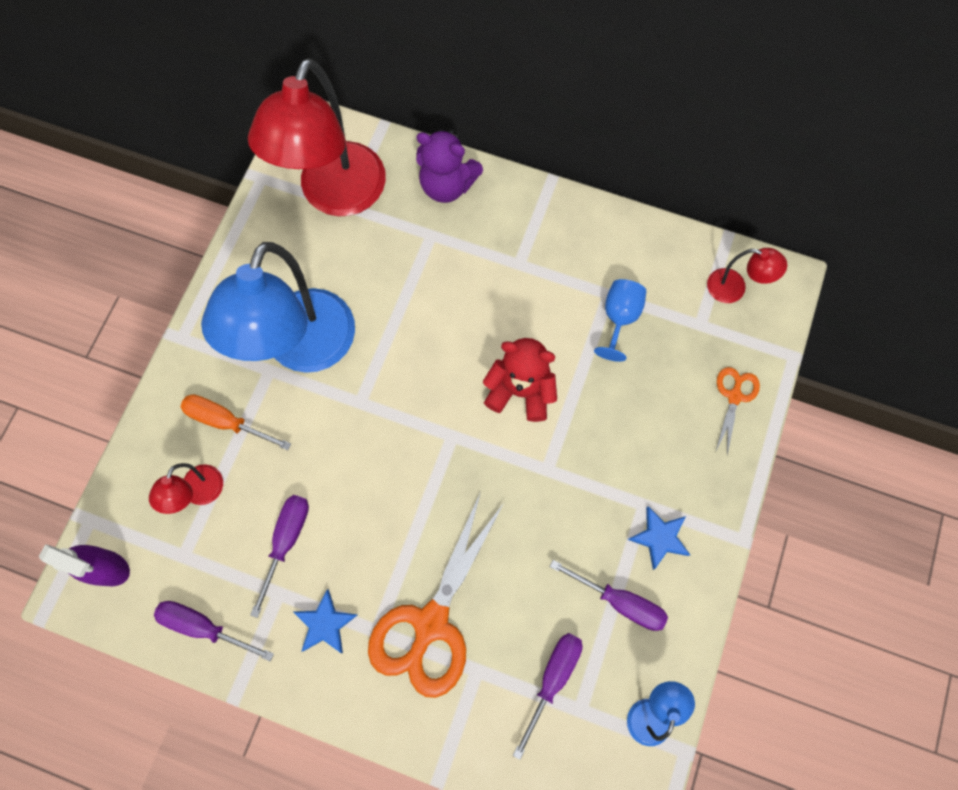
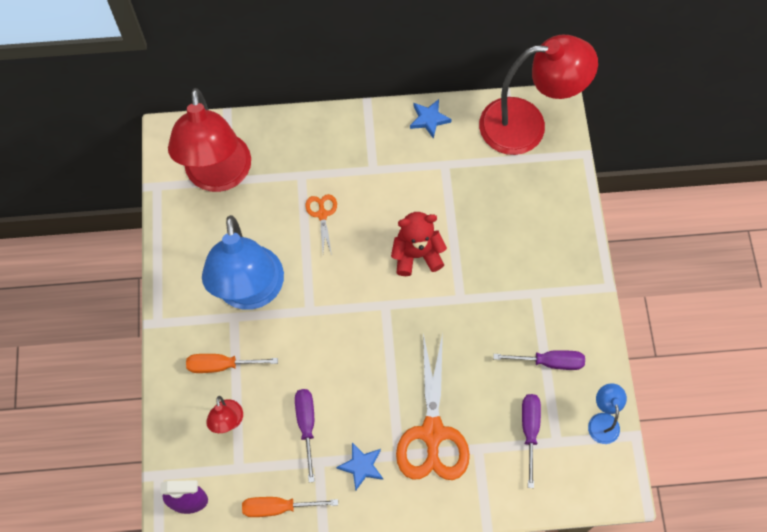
camera: 25 degrees left, 5 degrees down
purple screwdriver [154,601,274,661] -> orange screwdriver [242,497,338,517]
purple teddy bear [416,130,483,203] -> none
blue goblet [594,279,646,362] -> none
blue star [627,506,690,570] -> blue star moved to [410,99,452,139]
red lamp [707,248,787,303] -> red lamp [479,35,598,155], size x2.31
orange scissors [716,367,760,455] -> orange scissors moved to [305,194,337,255]

